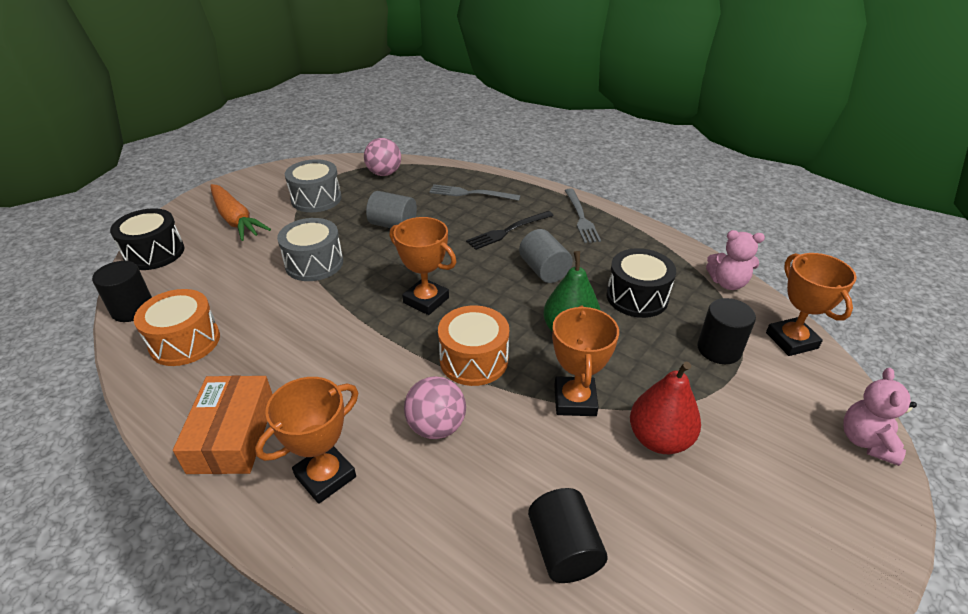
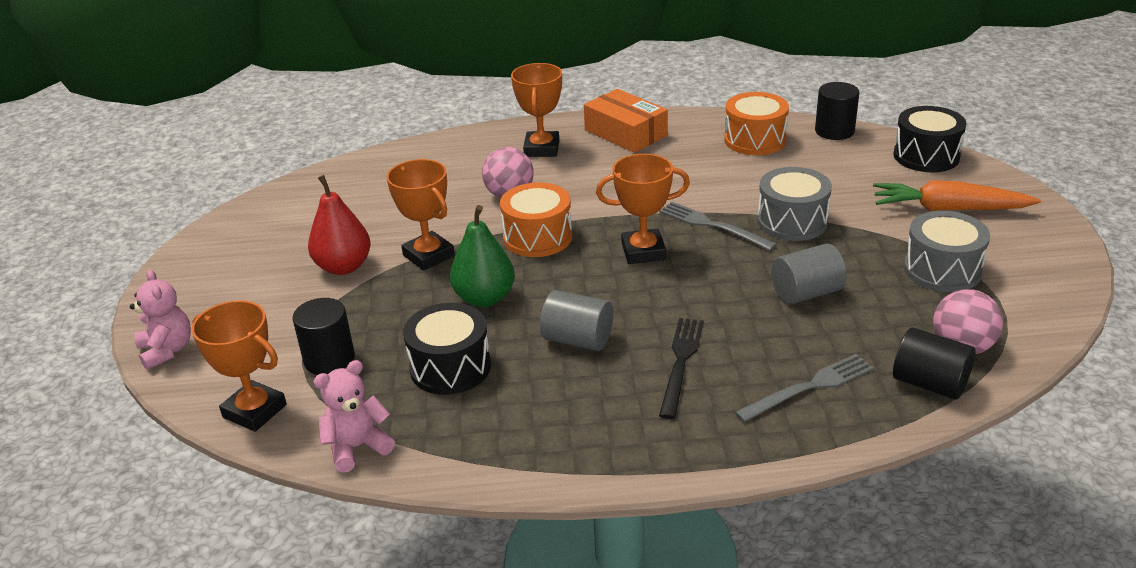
camera: 140 degrees right, 5 degrees down
black cylinder [528,488,608,583] -> black cylinder moved to [893,327,976,399]
grey fork [565,189,601,243] -> grey fork moved to [659,202,777,251]

